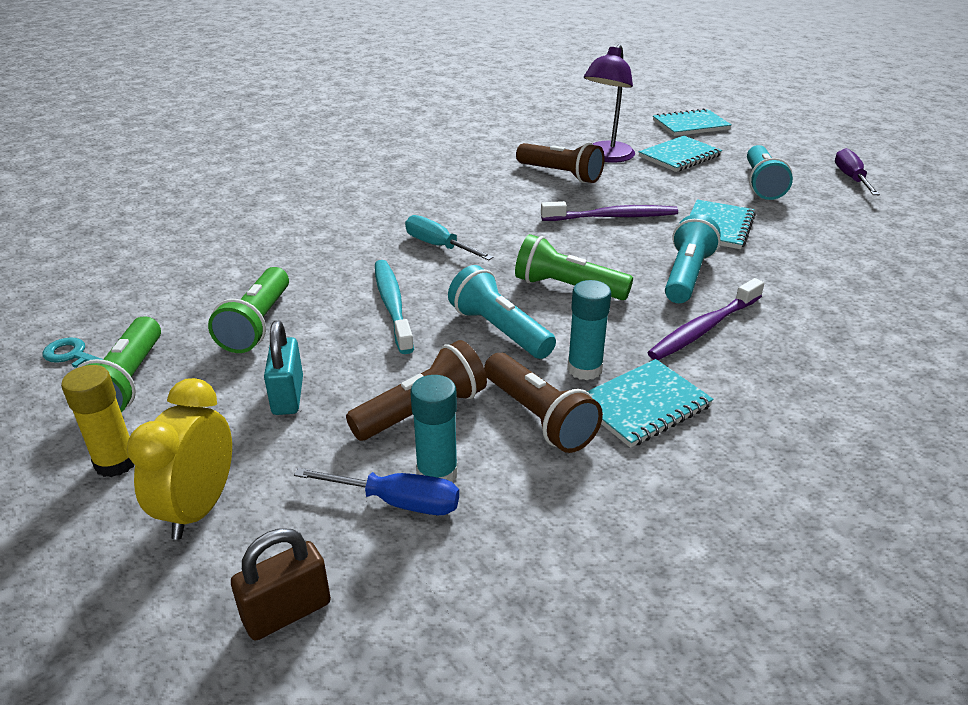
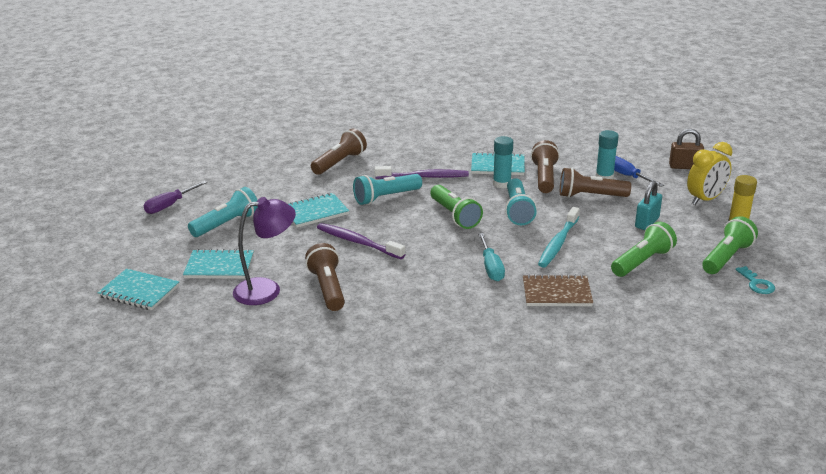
camera: 140 degrees left, 5 degrees down
none -> brown flashlight [311,128,367,175]
none -> brown notebook [523,274,593,306]

